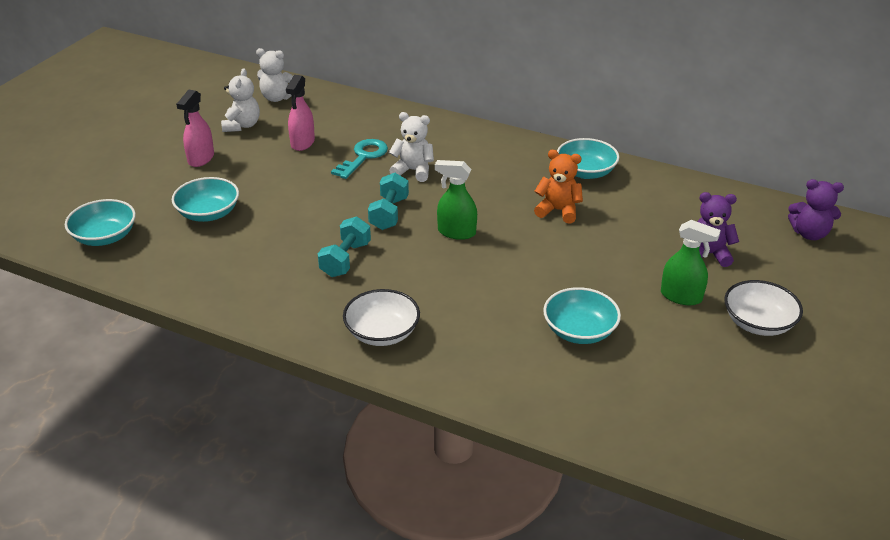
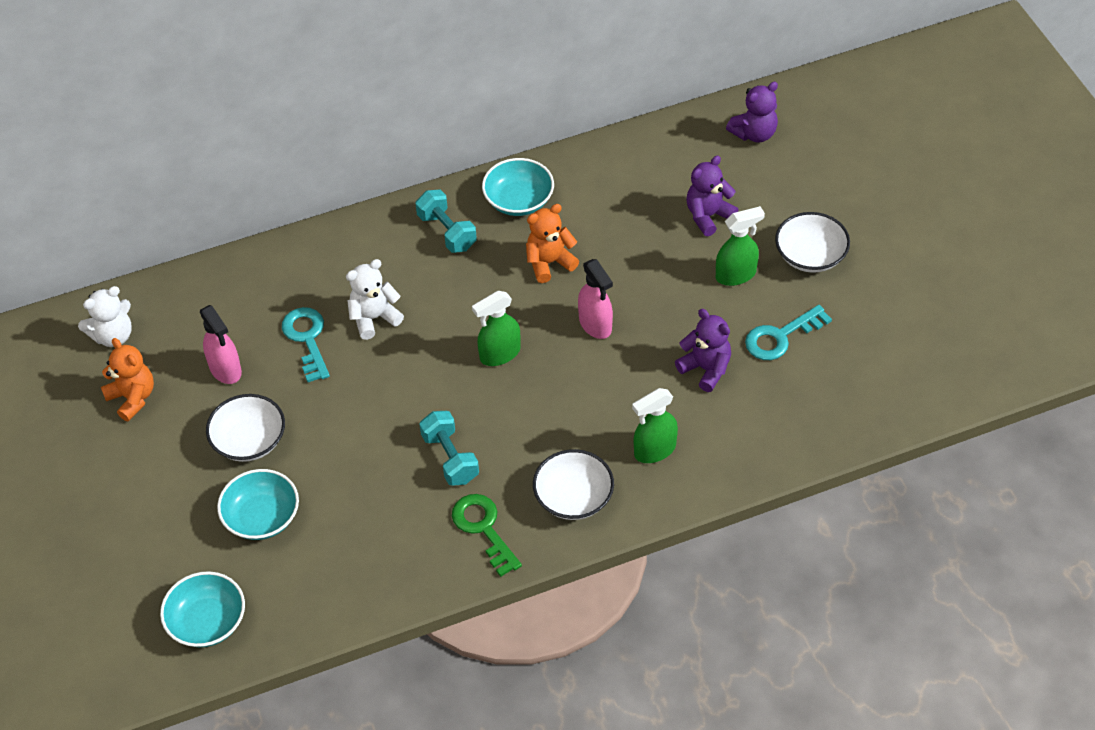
camera: 45 degrees left, 15 degrees up
pink spray bottle [176,90,214,167] -> pink spray bottle moved to [578,259,613,339]
white teddy bear [221,68,260,132] -> orange teddy bear [101,338,154,421]
turquoise dumbbell [368,173,409,230] -> turquoise dumbbell moved to [415,190,477,253]
turquoise bowl [543,287,621,344] -> purple teddy bear [675,309,731,392]
none -> white bowl [206,394,285,462]
none -> green key [452,494,522,577]
none -> green spray bottle [632,388,678,463]
none -> turquoise key [745,305,832,360]

